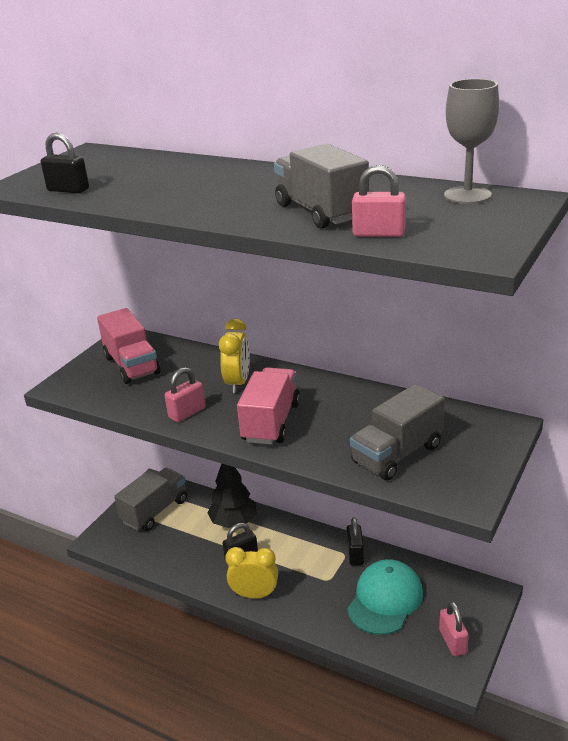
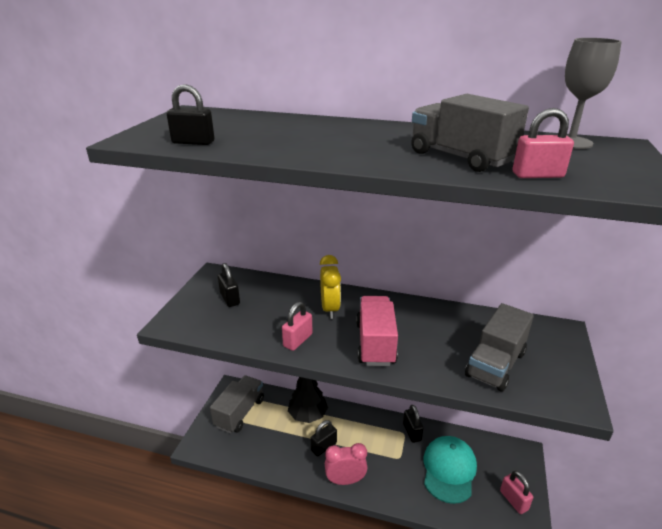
camera: 15 degrees left, 0 degrees up
pink truck [97,308,160,384] -> black padlock [218,263,240,307]
yellow clock [225,547,278,599] -> pink clock [325,443,367,485]

